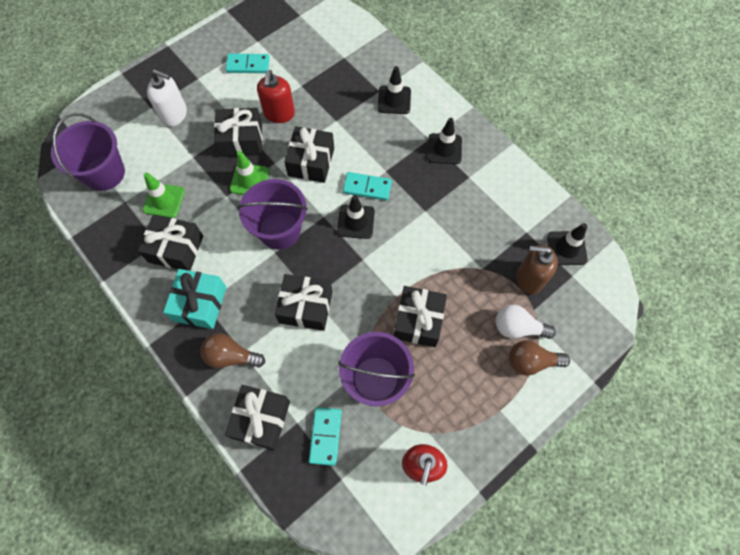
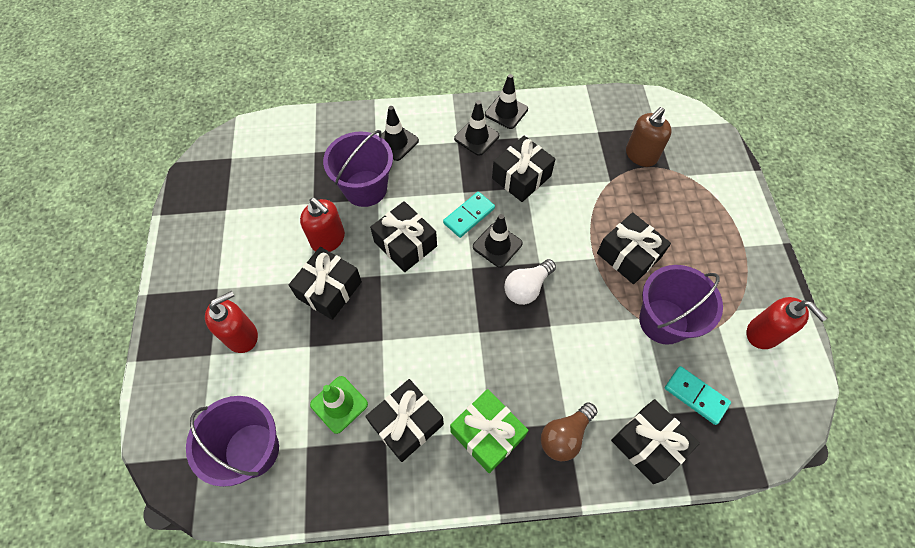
camera: 55 degrees left, 5 degrees down
white soap dispenser [147,69,187,127] -> red soap dispenser [205,291,258,353]
turquoise gift [163,269,227,329] -> green gift [450,389,528,473]
turquoise domino [226,54,270,73] -> none
green traffic cone [230,151,270,195] -> none
purple bucket [237,179,308,249] -> purple bucket moved to [323,130,393,207]
black gift [275,274,333,331] -> black gift moved to [492,136,555,202]
white light bulb [496,305,556,339] -> white light bulb moved to [504,259,556,305]
brown light bulb [509,340,570,376] -> none
black traffic cone [547,223,588,265] -> black traffic cone moved to [485,74,528,129]

